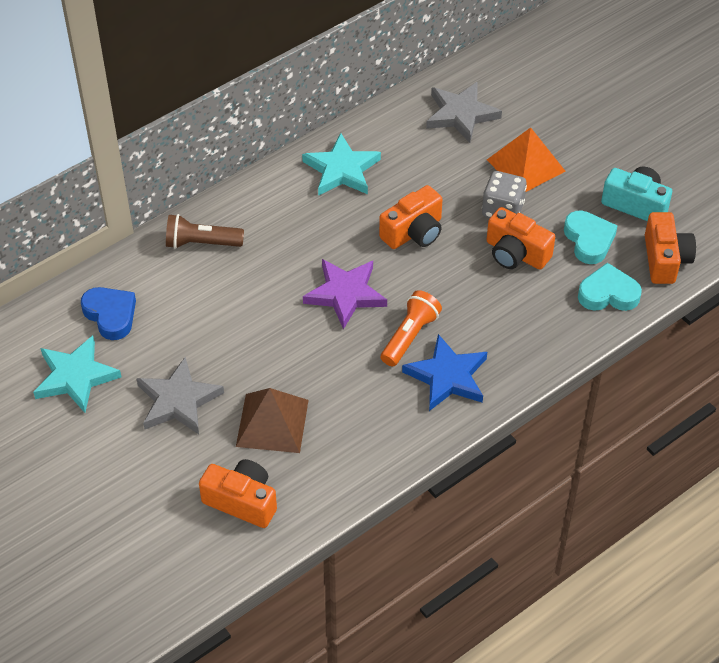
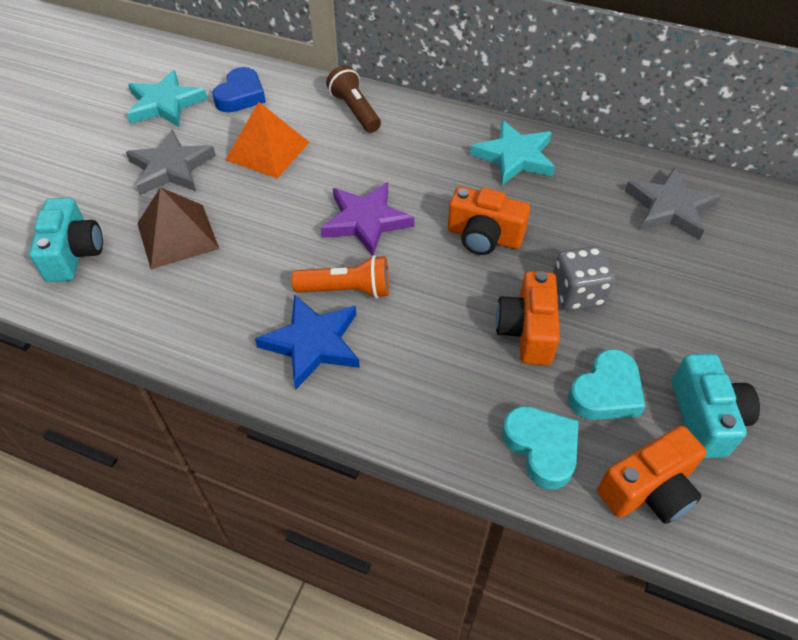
camera: 60 degrees right, 0 degrees up
orange camera [199,459,277,528] -> turquoise camera [29,198,103,282]
orange pyramid [487,127,566,192] -> orange pyramid moved to [225,102,309,178]

